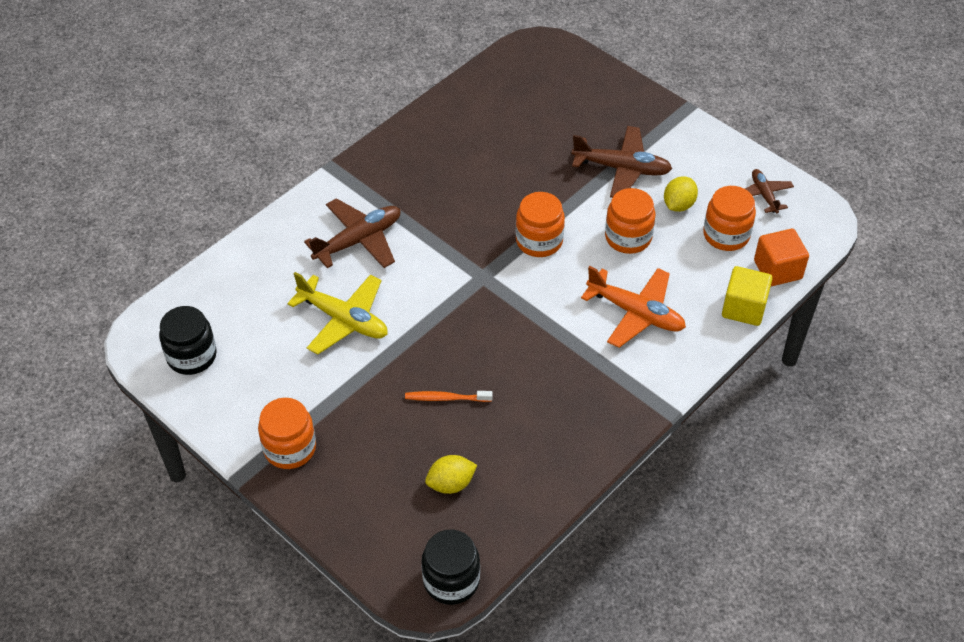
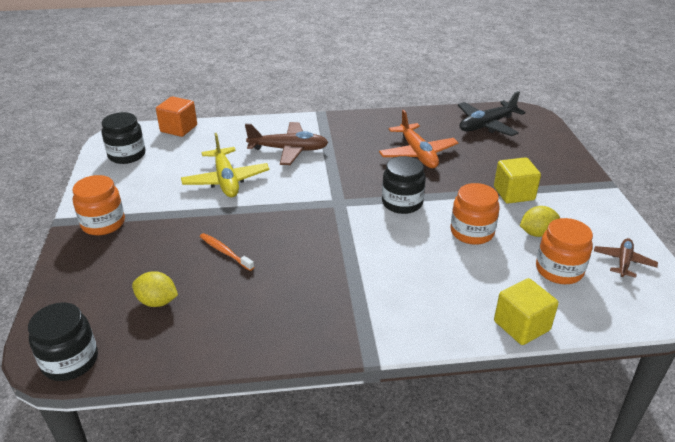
camera: 40 degrees right, 15 degrees down
orange jar [516,192,565,257] -> black jar [382,156,426,214]
brown plane [572,126,672,198] -> yellow cube [494,157,541,204]
orange plane [581,266,686,348] -> orange plane moved to [379,110,458,168]
orange cube [754,229,809,287] -> orange cube moved to [156,96,197,137]
none -> black plane [458,91,526,136]

